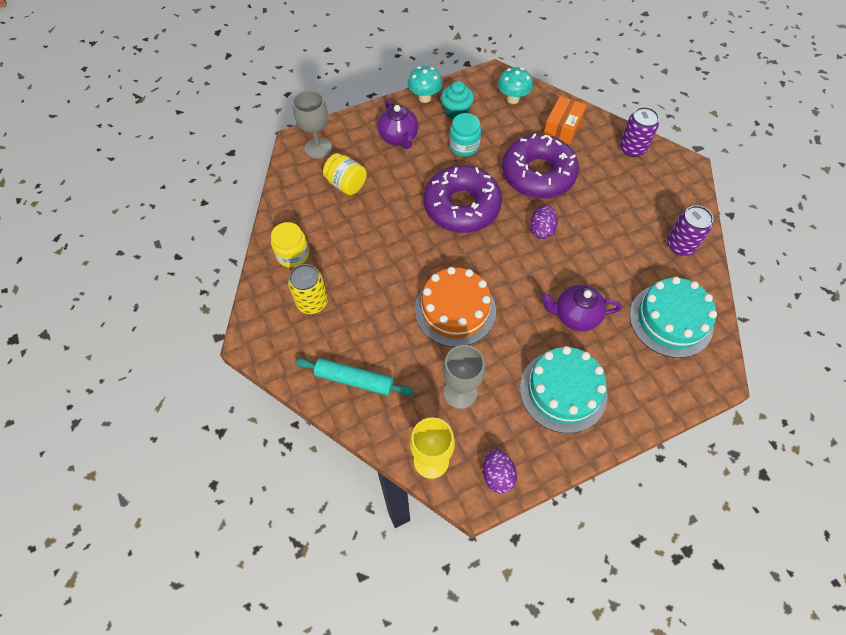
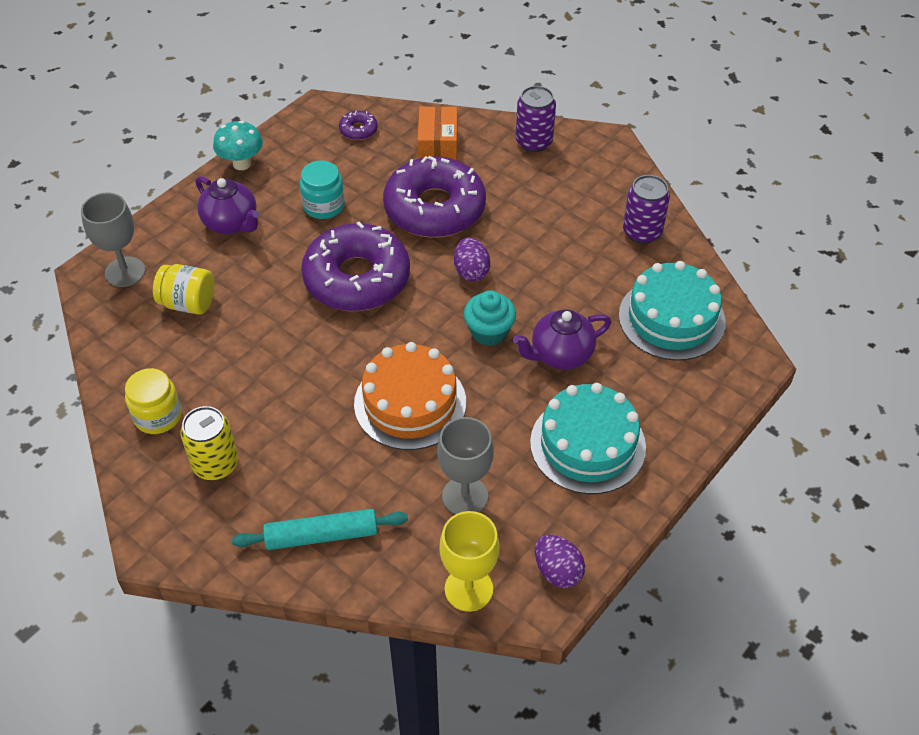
camera: 25 degrees left, 10 degrees down
turquoise cupcake [441,81,474,119] -> turquoise cupcake moved to [464,290,516,346]
turquoise mushroom [498,67,533,104] -> purple donut [339,110,378,140]

